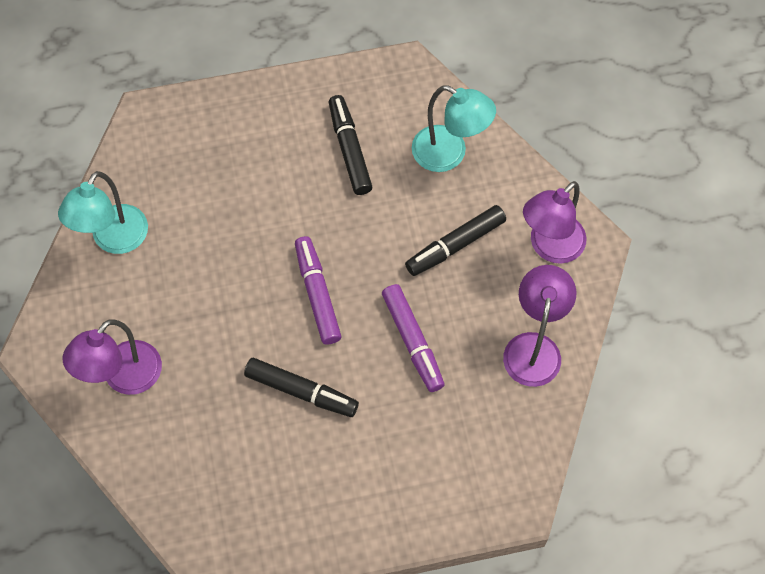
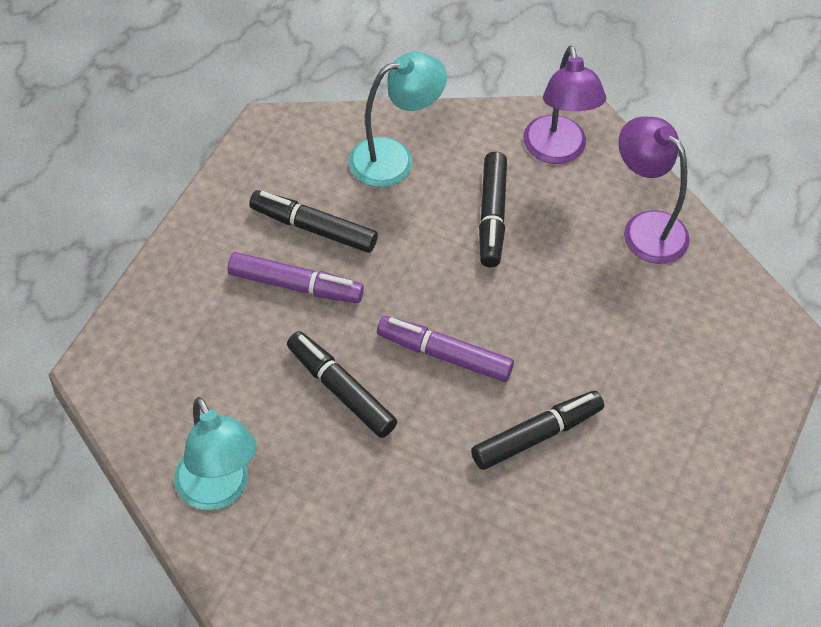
camera: 55 degrees left, 10 degrees down
purple lamp [62,319,162,395] -> none
purple marker [382,284,445,392] -> purple marker moved to [228,252,364,303]
none -> black marker [287,331,397,438]

